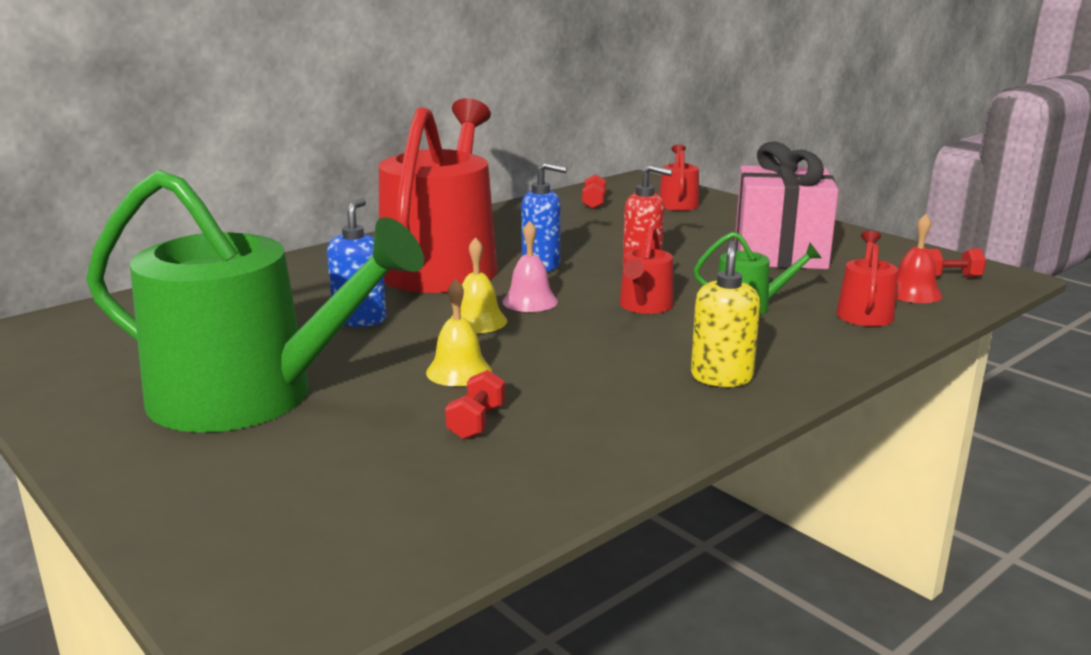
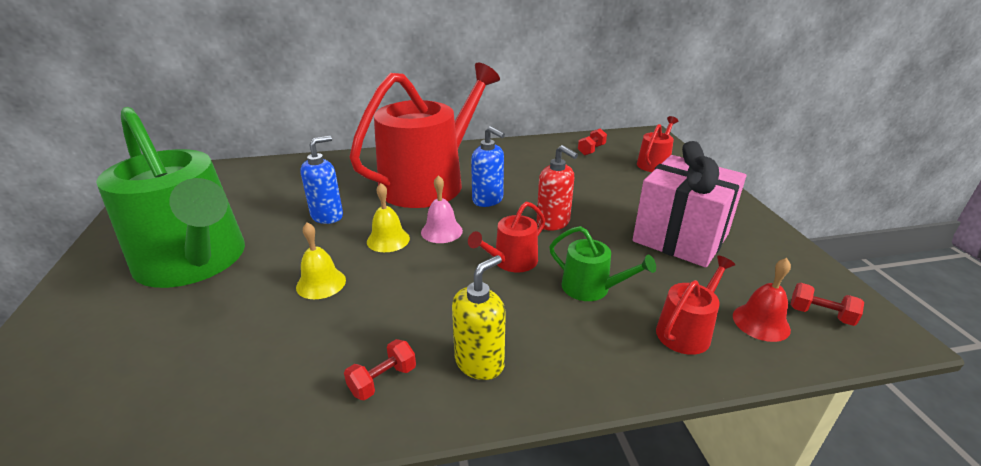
camera: 30 degrees right, 10 degrees up
red dumbbell [445,370,505,439] -> red dumbbell moved to [344,339,416,400]

